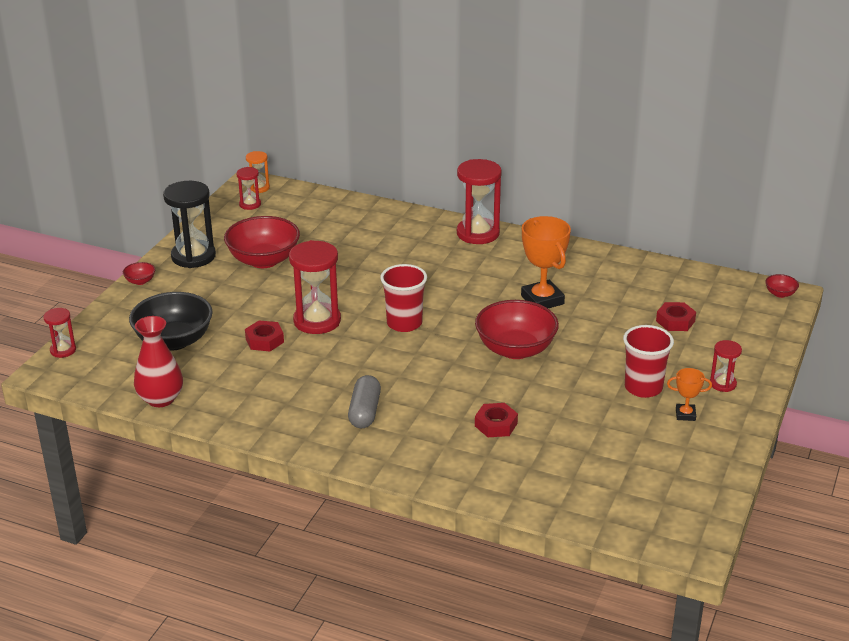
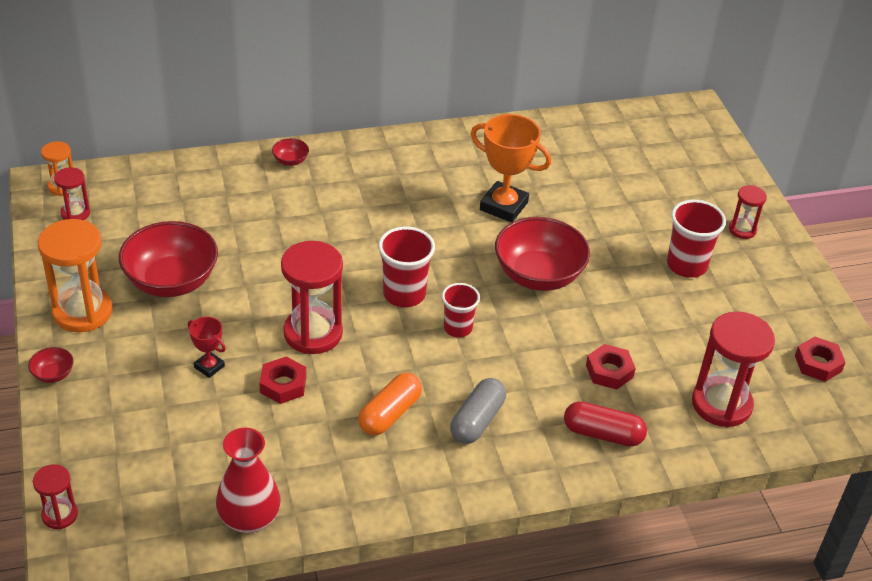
camera: 40 degrees left, 10 degrees up
black bowl [129,292,213,351] -> none
black hourglass [163,181,216,268] -> orange hourglass [38,219,112,332]
grey capsule [348,375,381,428] -> grey capsule turned 60 degrees clockwise [450,378,506,444]
red hourglass [457,159,502,244] -> red hourglass moved to [692,311,775,427]
red nut [656,302,696,331] -> red nut moved to [795,337,846,382]
orange trophy [667,368,712,421] -> none
red bowl [765,274,799,298] -> red bowl moved to [272,138,309,166]
none -> red trophy [188,317,226,378]
none -> orange capsule [358,373,422,436]
none -> red cup [442,283,480,337]
none -> red capsule [564,401,647,447]

